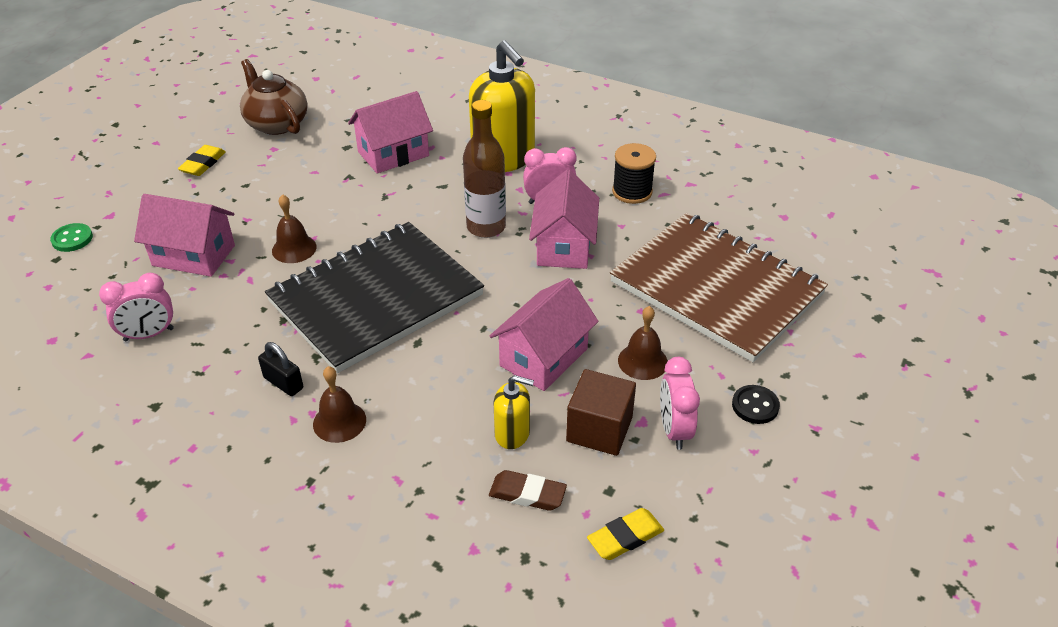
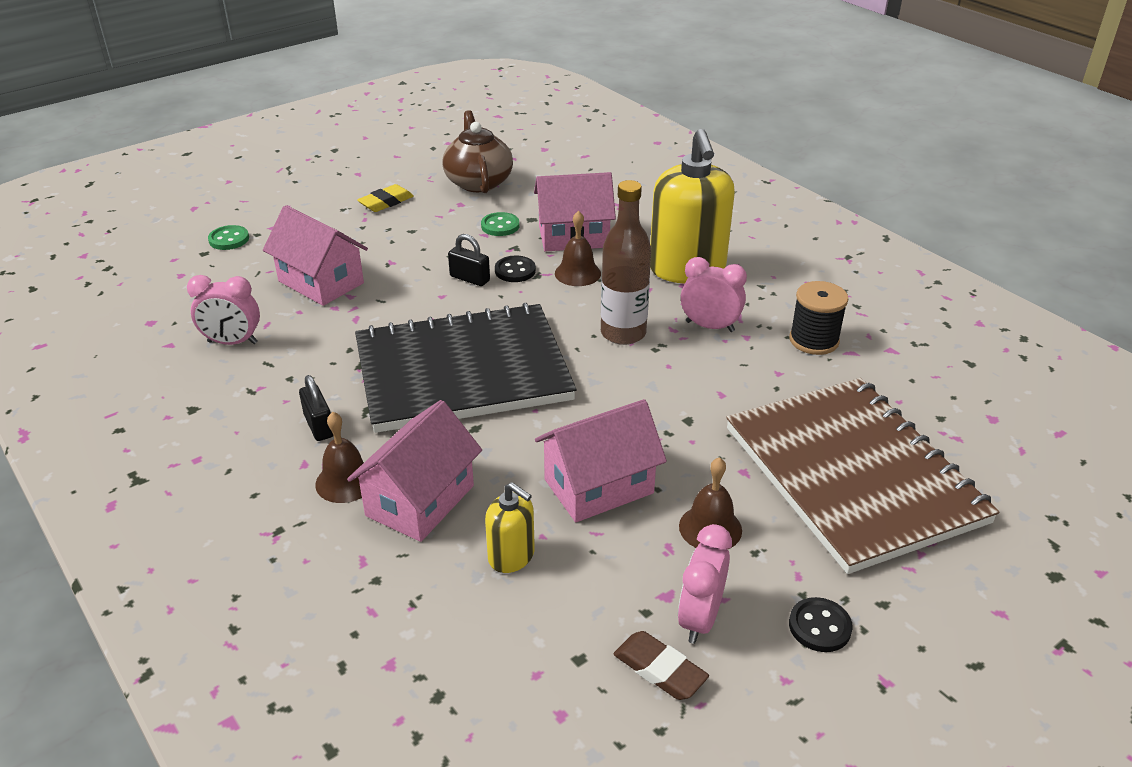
camera: 25 degrees right, 5 degrees down
brown bell [272,194,317,263] -> brown bell moved to [555,211,601,286]
brown eraser [489,470,567,511] -> brown eraser moved to [614,631,709,700]
pink house [529,169,599,269] -> pink house moved to [347,400,482,542]
brown cube [566,369,636,456] -> none
yellow eraser [587,508,664,560] -> none
none -> black padlock [448,234,490,286]
none -> green button [481,212,519,236]
none -> black button [495,255,536,282]

